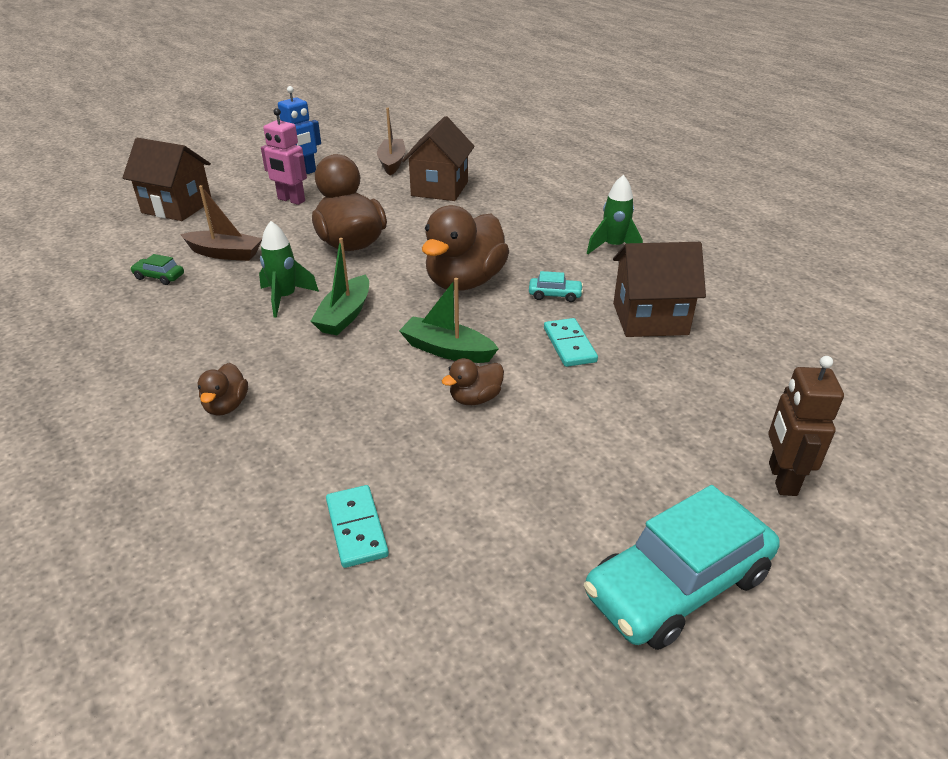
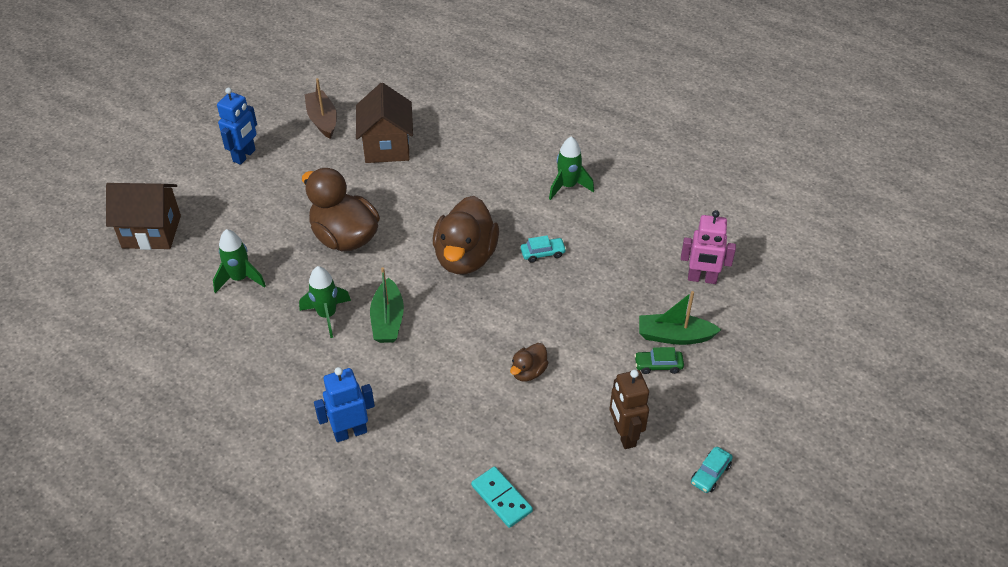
camera: 20 degrees left, 10 degrees up
green car [130,254,184,285] -> green car moved to [634,347,684,374]
brown boat [180,185,262,261] -> green rocket [213,229,266,293]
brown duck [198,363,248,416] -> blue robot [314,367,375,442]
pink robot [261,108,307,205] -> pink robot moved to [681,210,736,284]
green boat [399,278,499,363] -> green boat moved to [639,291,721,345]
turquoise domino [544,318,598,367] -> none
turquoise car [584,485,780,650] -> turquoise car [691,447,733,493], size x0.42
brown house [613,242,706,337] -> none
brown robot [768,356,844,496] -> brown robot moved to [610,370,649,449]

